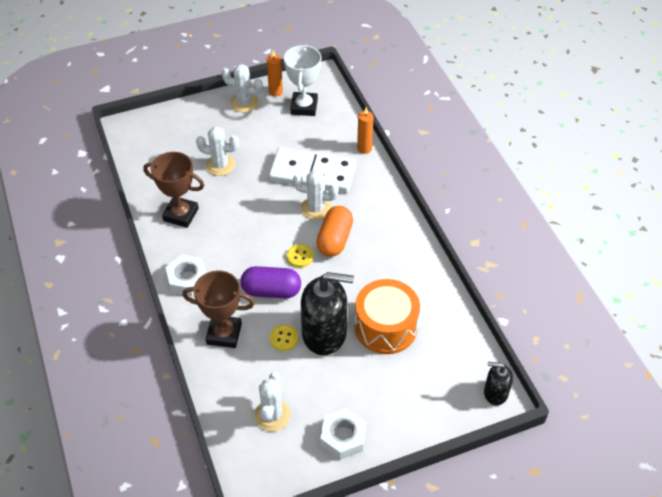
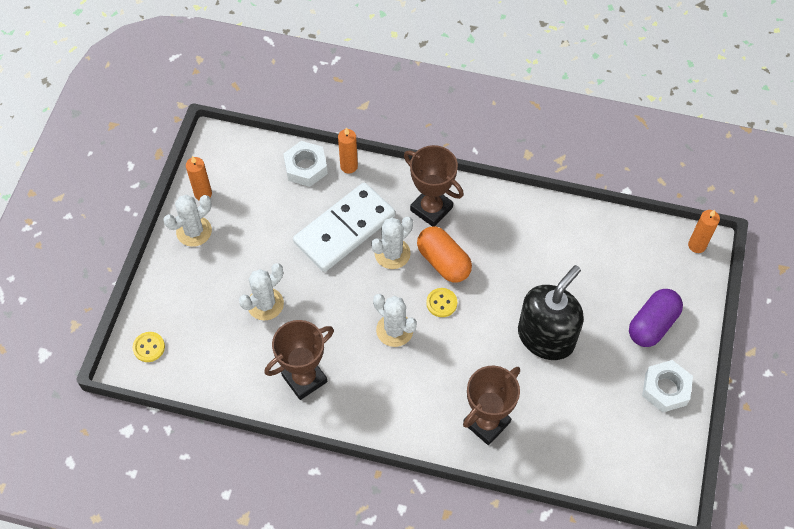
camera: 55 degrees left, 10 degrees up
white nut [165,255,206,296] -> white nut moved to [283,141,328,187]
purple capsule [241,266,301,298] -> purple capsule moved to [629,289,683,347]
white cactus [254,372,291,431] -> white cactus moved to [373,294,417,347]
yellow button [270,325,299,351] -> yellow button moved to [132,332,165,362]
white trophy [284,45,321,116] -> none
orange drum [355,279,420,354] -> none
black soap dispenser [484,362,513,405] -> orange candle [688,209,720,253]
none -> brown trophy [404,145,464,227]

